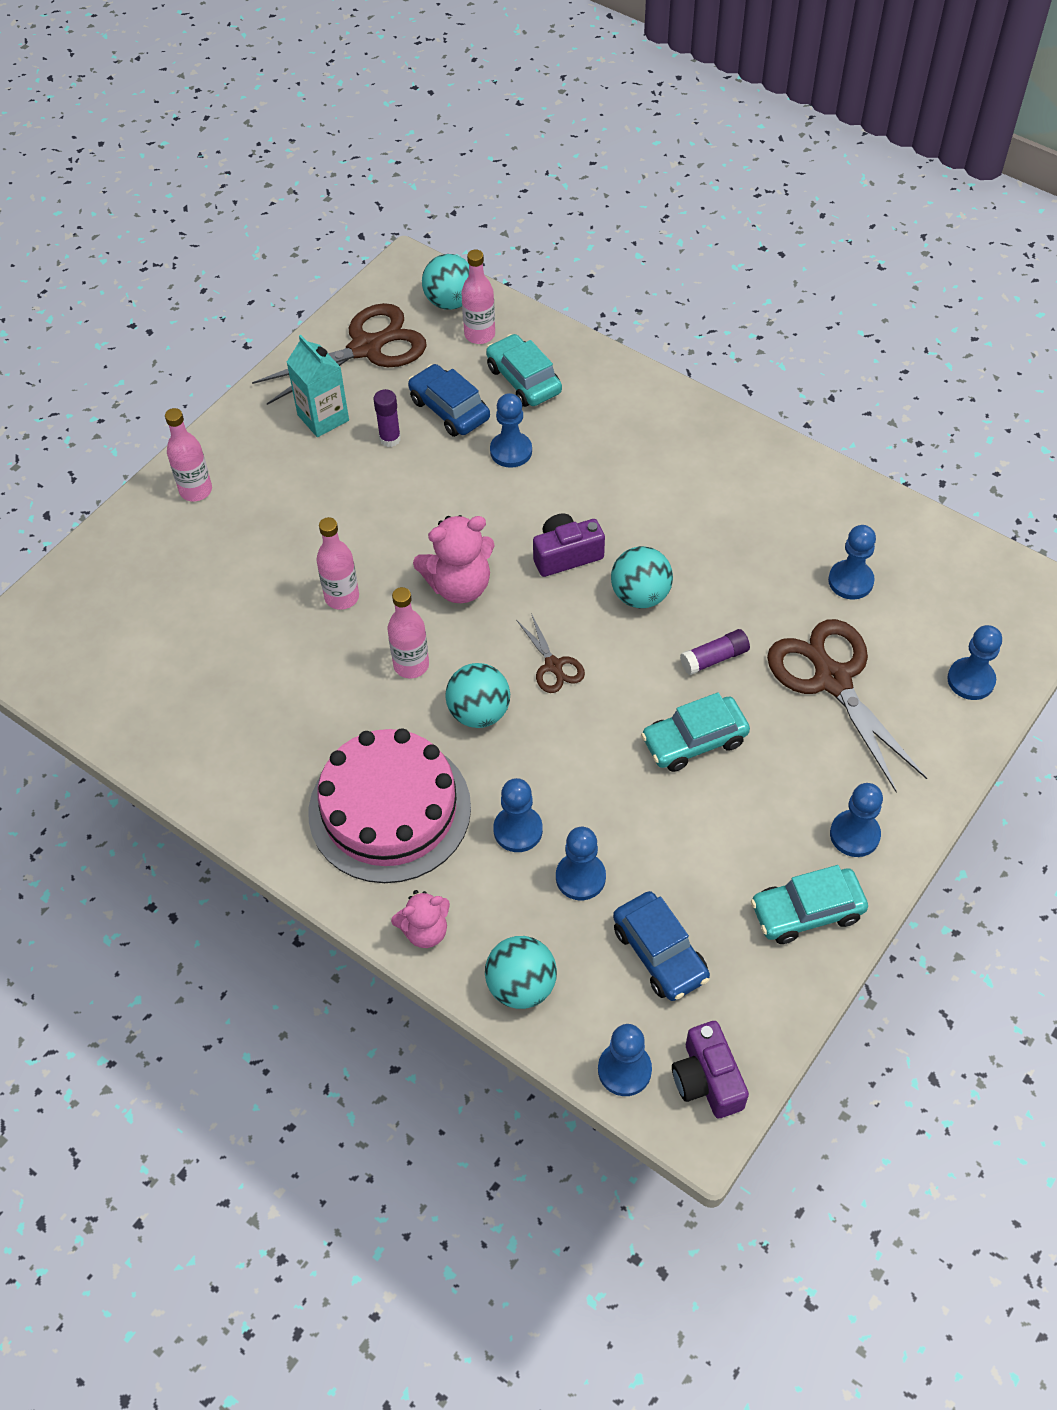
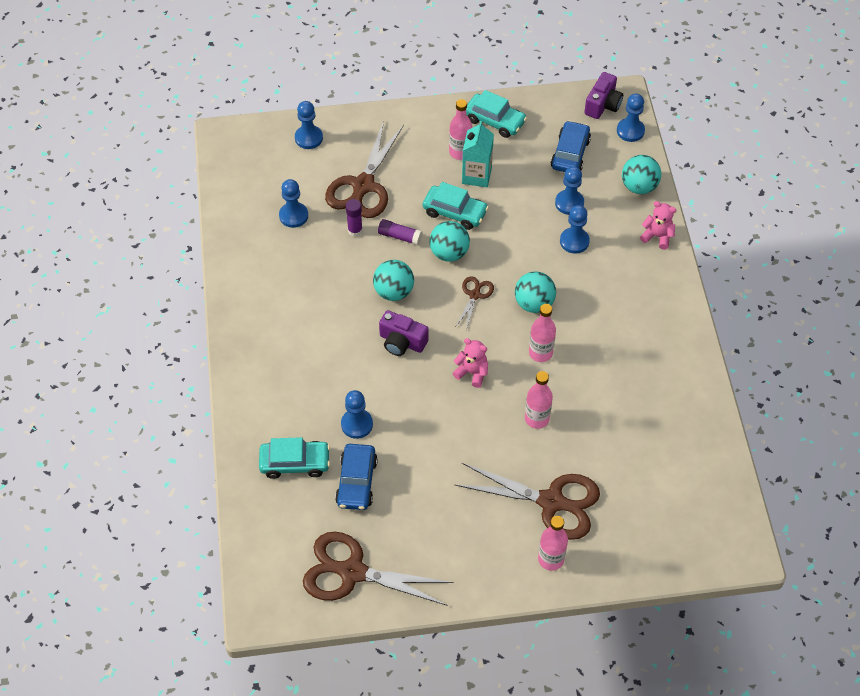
camera: 135 degrees left, 0 degrees up
turquoise carton [287,335,349,437] -> turquoise carton moved to [462,121,494,187]
pink cake [309,728,471,883] -> none
purple glue stick [374,389,401,447] -> purple glue stick moved to [346,199,363,237]
pink teddy bear [413,515,495,603] -> pink teddy bear [453,338,488,388], size x0.63
turquoise ball [422,254,469,310] -> turquoise ball moved to [429,221,470,262]
pink bottle [462,250,495,344] -> pink bottle moved to [449,99,472,160]
turquoise car [486,334,562,407] -> turquoise car turned 105 degrees counterclockwise [259,437,330,479]
blue pawn [830,783,883,857] -> none
none -> brown scissors [455,463,600,540]

